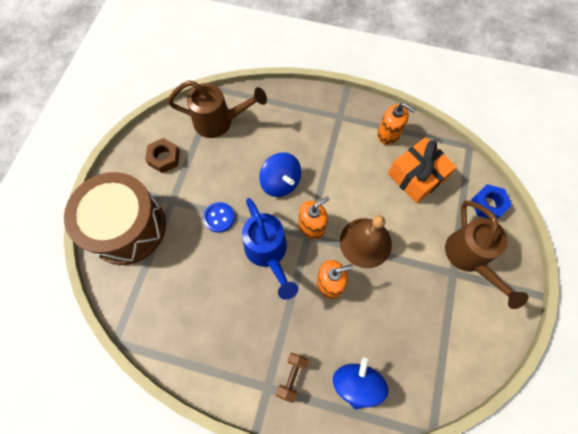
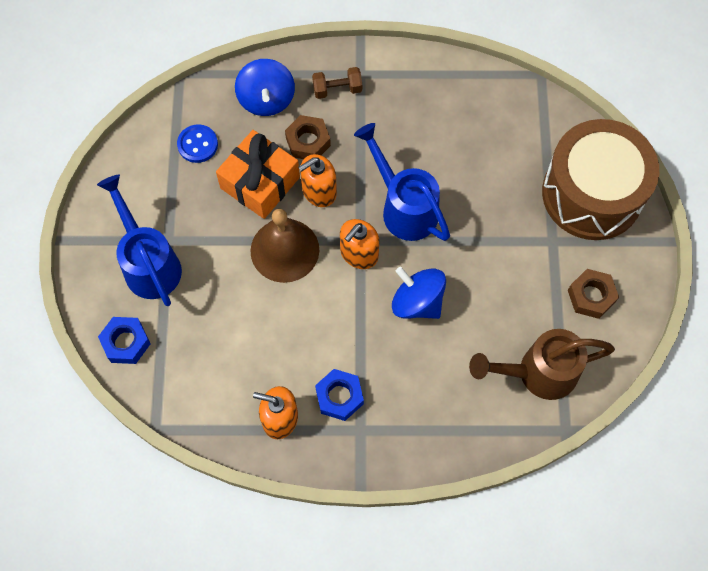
camera: 165 degrees right, 0 degrees up
blue button [203,202,235,233] -> blue button moved to [177,124,218,163]
brown dumbbell [276,353,309,403] -> brown dumbbell turned 75 degrees clockwise [312,67,362,99]
orange gift [388,137,457,203] -> orange gift moved to [216,130,300,219]
brown watering can [445,201,529,309] -> blue watering can [97,174,182,306]
none -> brown nut [285,115,331,159]
none -> blue nut [315,369,364,421]

